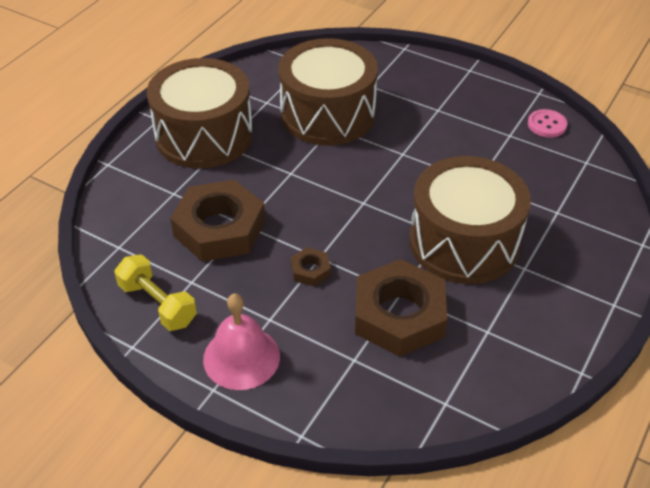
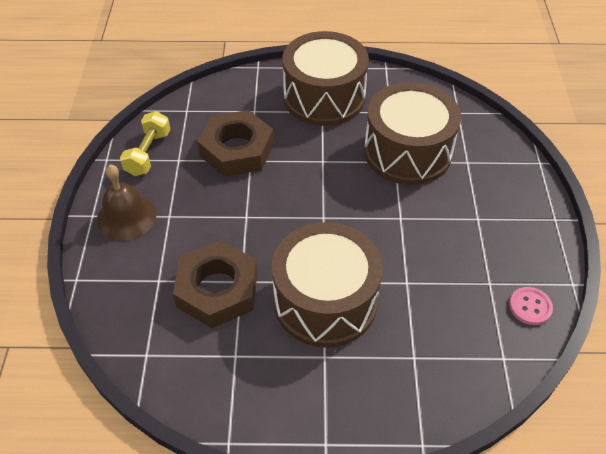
camera: 60 degrees right, 5 degrees up
pink bell [203,293,280,390] -> brown bell [97,165,156,241]
brown nut [291,247,331,286] -> none

